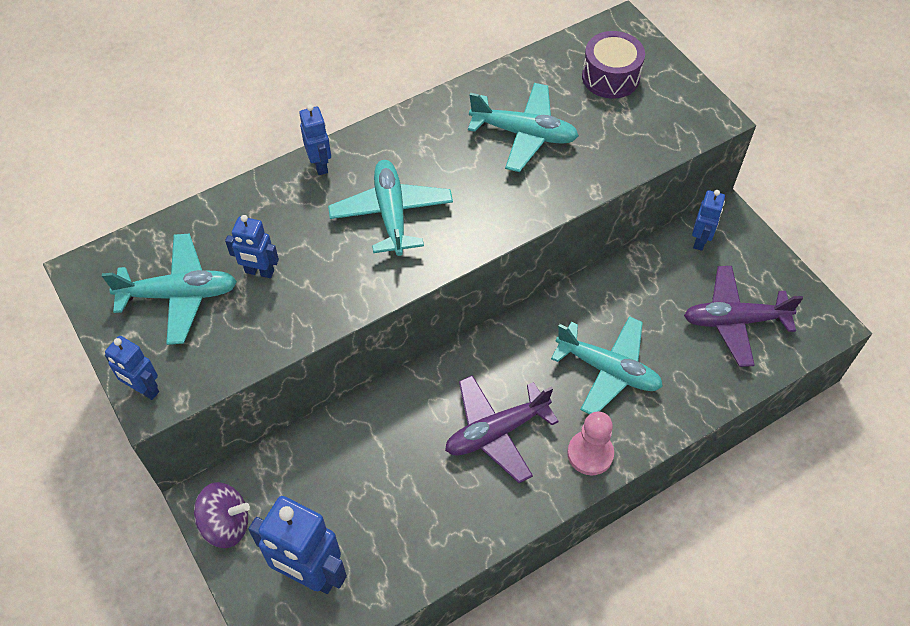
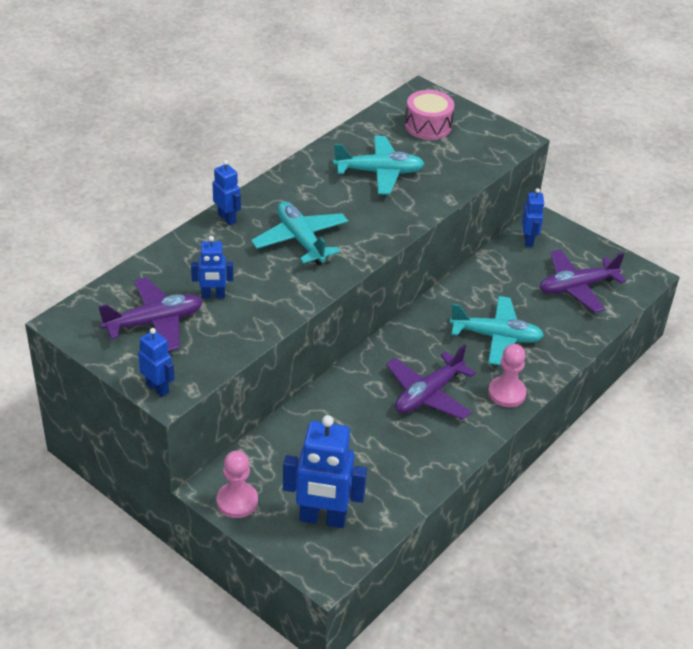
camera: 20 degrees left, 15 degrees down
turquoise plane [102,233,237,345] -> purple plane [98,277,203,351]
blue robot [105,336,159,400] -> blue robot turned 150 degrees counterclockwise [138,328,175,397]
purple spinning top [194,482,250,548] -> pink pawn [217,451,258,518]
purple drum [582,31,645,99] -> pink drum [405,90,454,140]

